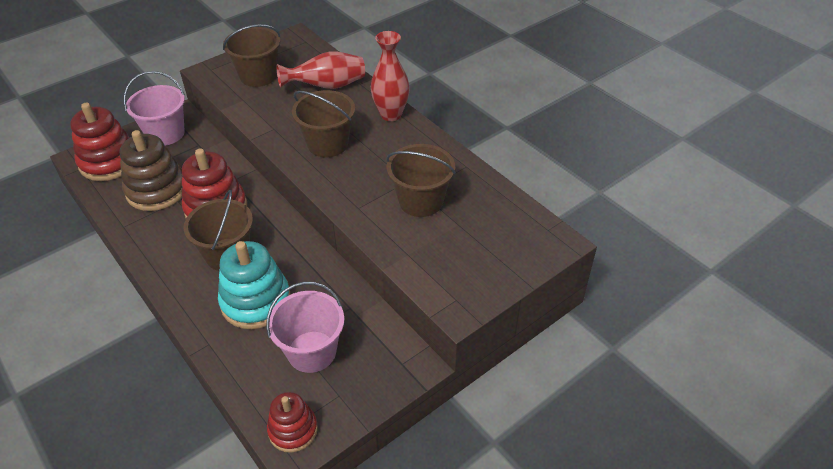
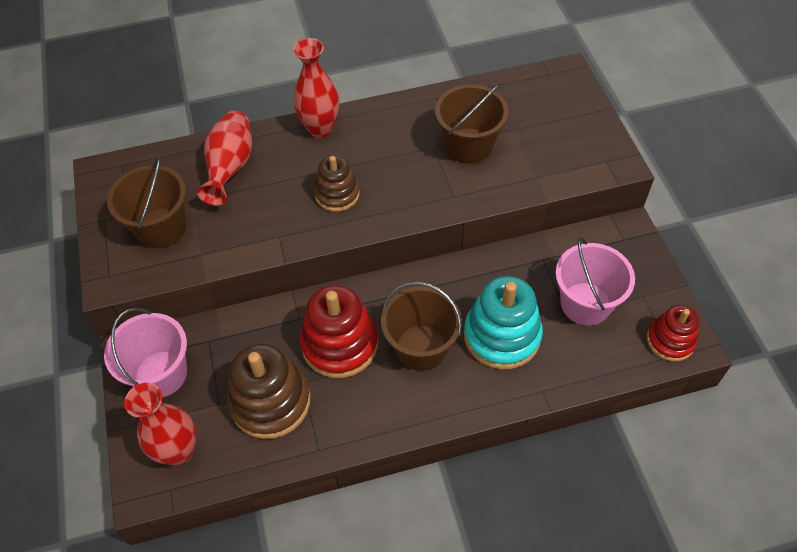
camera: 65 degrees left, 10 degrees up
red stacking toy [70,103,130,181] -> red vase [124,383,196,466]
brown bucket [292,90,355,157] -> brown stacking toy [314,156,360,212]

